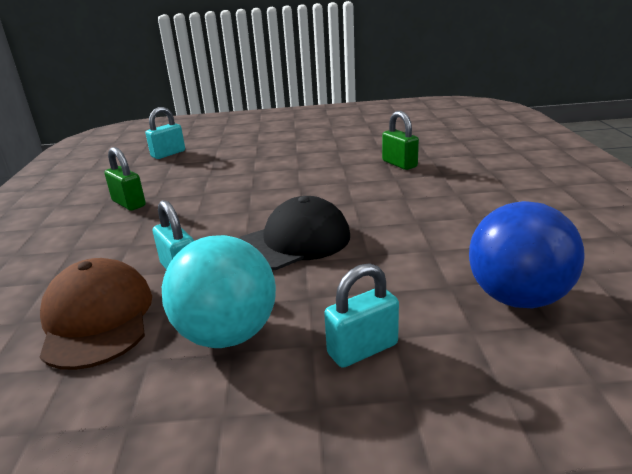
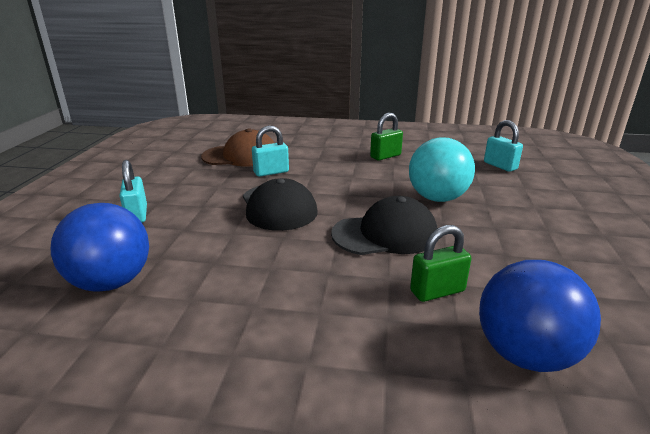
camera: 100 degrees right, 0 degrees up
turquoise ball [162,235,276,348] -> turquoise ball moved to [409,137,475,202]
none -> black cap [331,196,437,255]
none -> blue ball [479,260,601,372]

